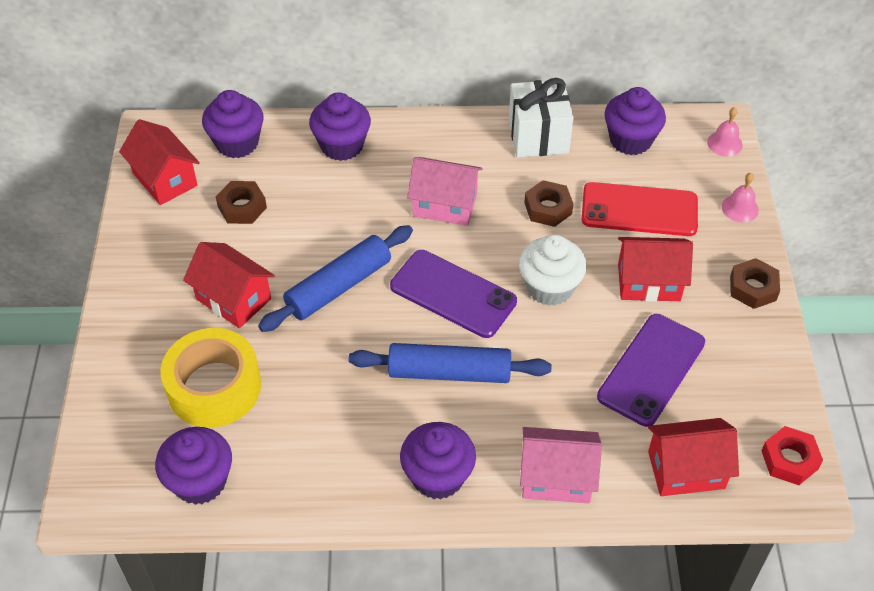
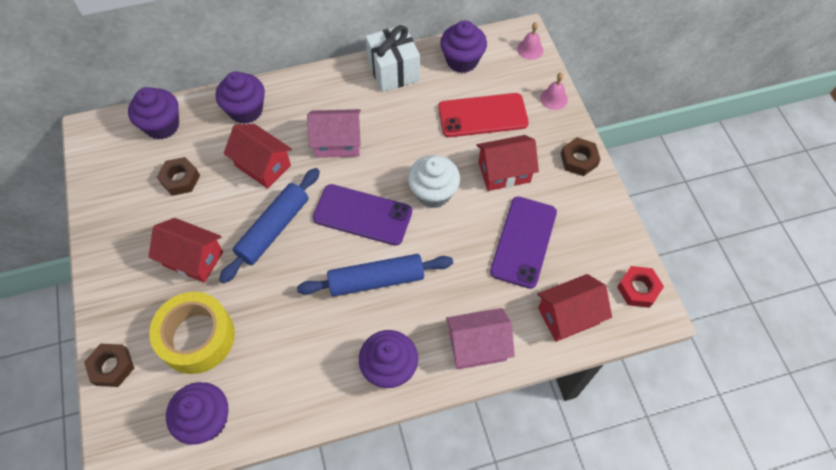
camera: 15 degrees left, 10 degrees up
red house [119,119,200,205] -> red house moved to [224,124,292,189]
brown nut [524,180,573,227] -> brown nut moved to [84,344,134,387]

